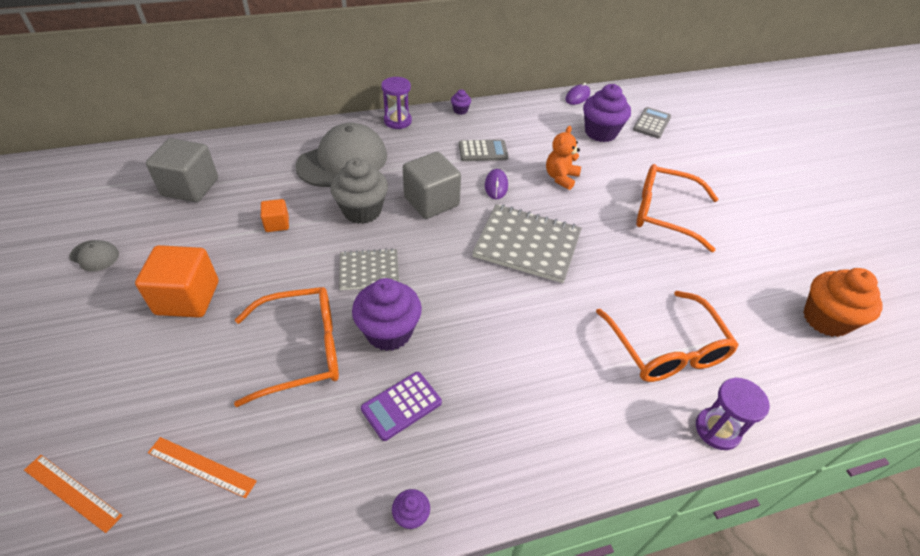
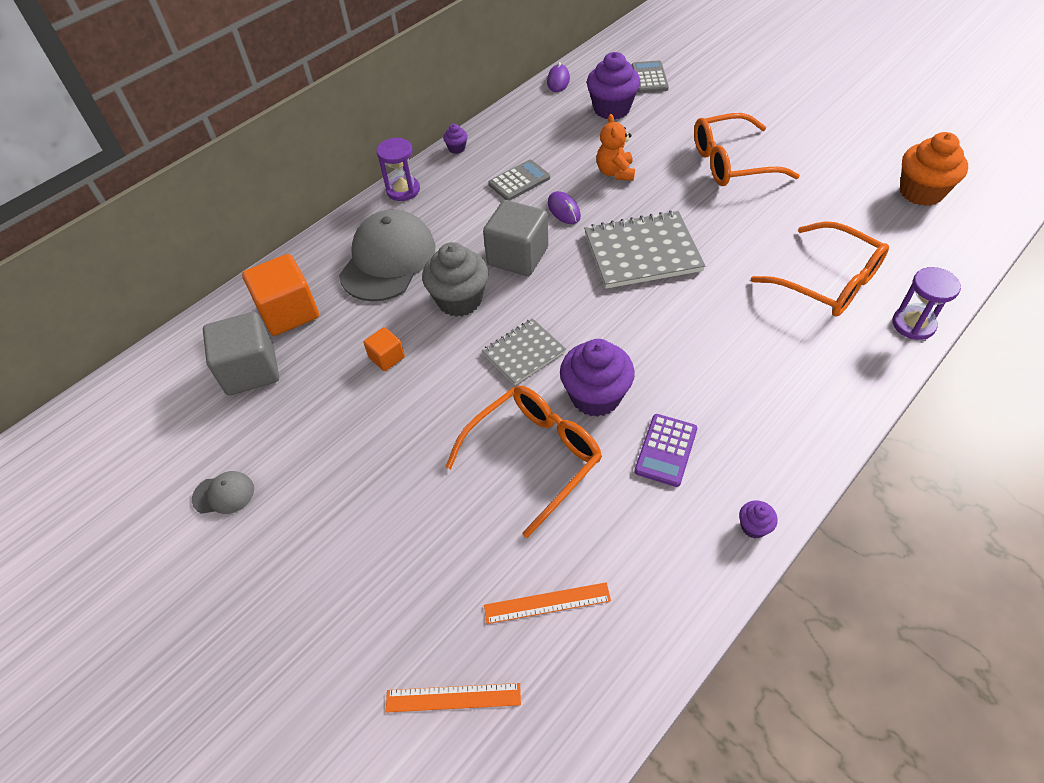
camera: 25 degrees left, 5 degrees up
orange cube [135,245,218,318] -> orange cube moved to [242,254,319,336]

